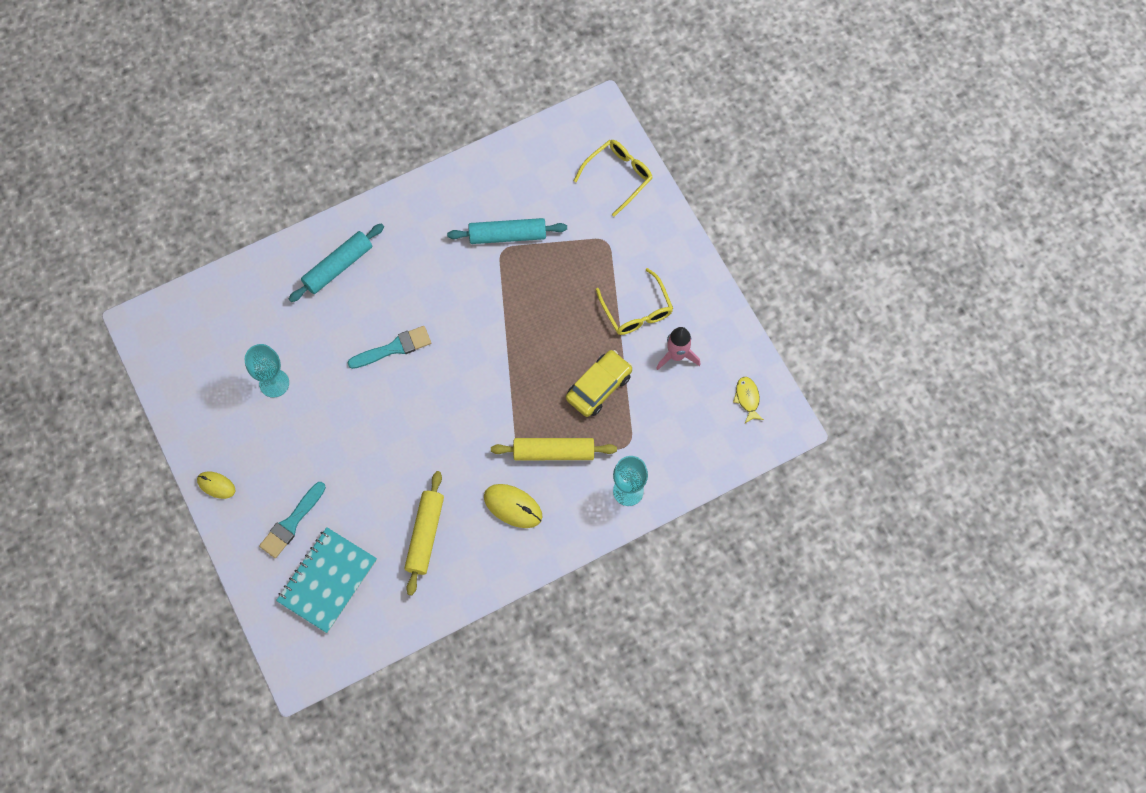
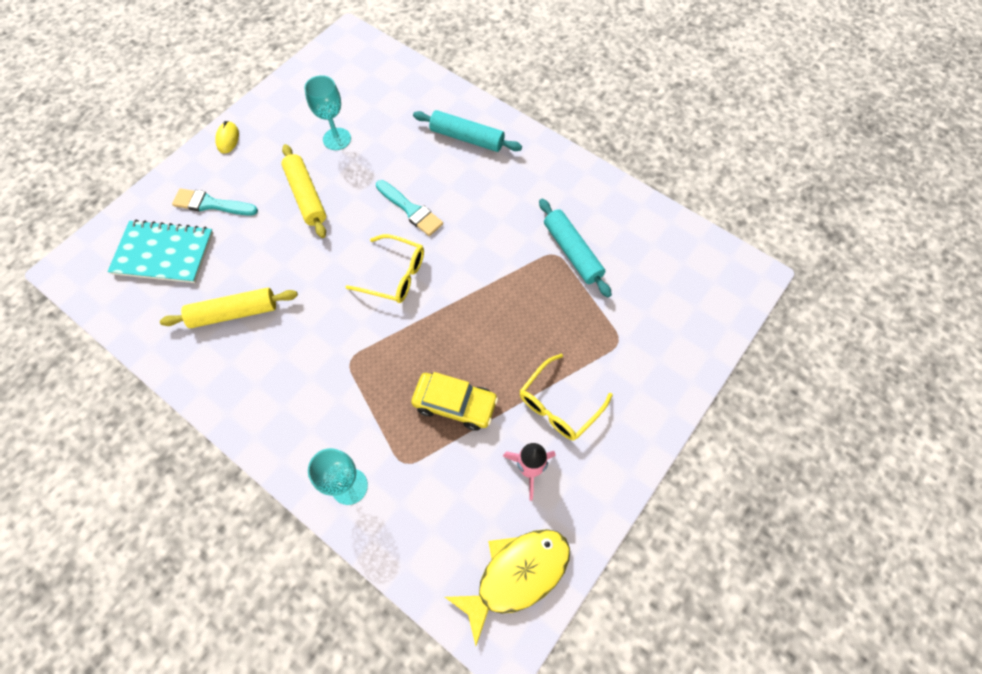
camera: 65 degrees right, 5 degrees down
yellow mouse [484,484,542,528] -> none
yellow rolling pin [491,438,617,460] -> yellow rolling pin moved to [282,144,326,238]
yellow glasses [574,140,653,217] -> yellow glasses moved to [346,234,424,303]
yellow fish [733,377,764,423] -> yellow fish [445,529,570,645], size x2.12

